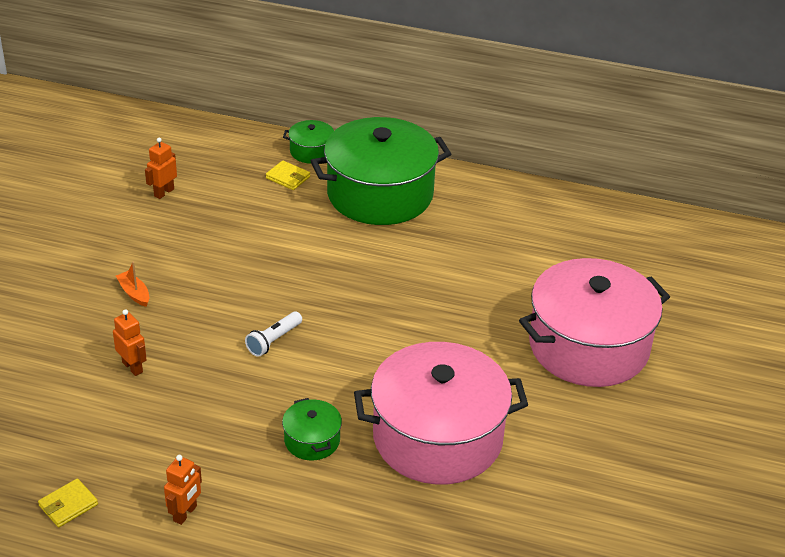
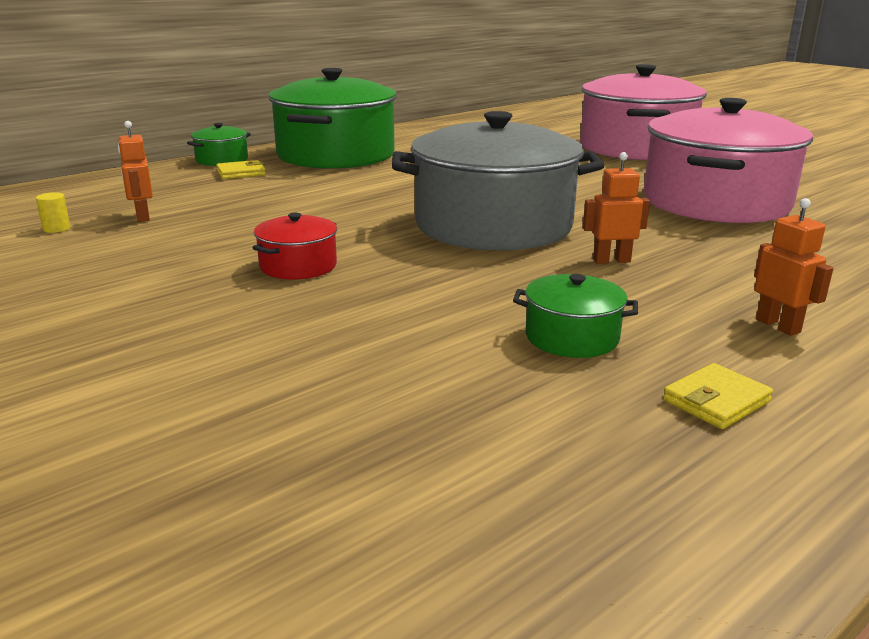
camera: 55 degrees left, 15 degrees down
yellow wallet [38,478,98,527] -> yellow wallet turned 60 degrees clockwise [663,363,773,429]
orange robot [113,309,147,376] -> orange robot moved to [583,152,650,264]
orange boat [116,262,149,307] -> red pot [252,213,337,280]
white flashlight [245,311,302,357] -> grey pot [392,111,604,251]
green pot [282,398,342,460] -> green pot moved to [513,274,638,358]
none -> yellow cylinder [36,192,71,233]

